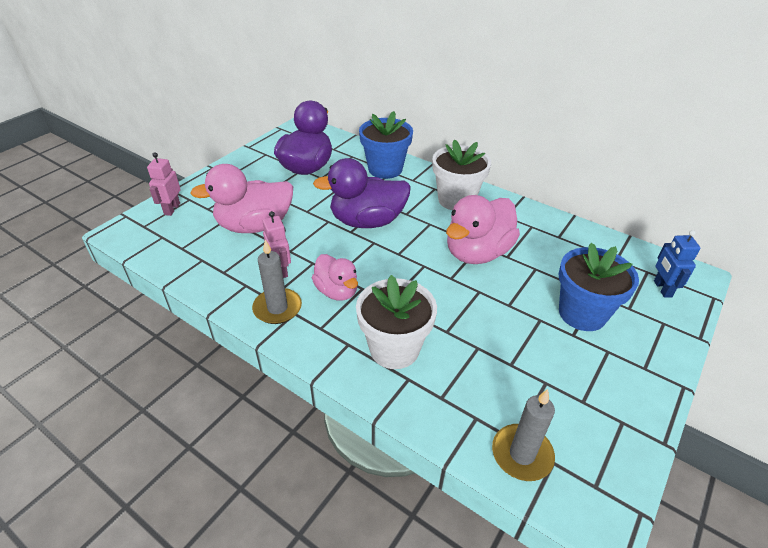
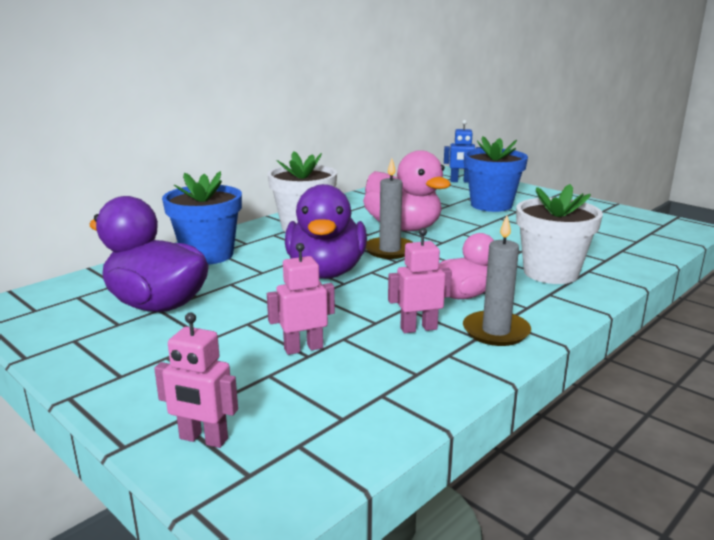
camera: 80 degrees left, 20 degrees down
pink duck [190,164,293,233] -> pink robot [267,243,335,355]
grey candle [492,389,555,481] -> grey candle moved to [366,158,413,259]

